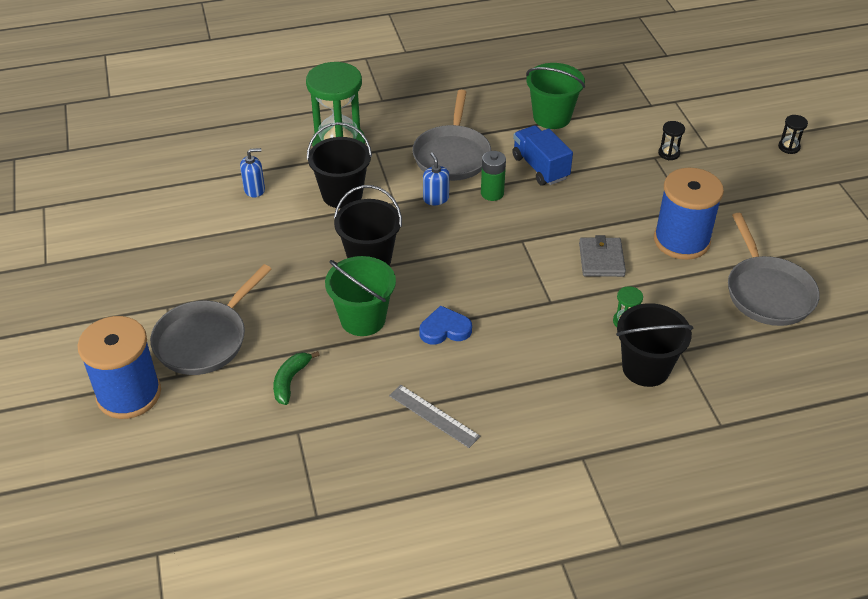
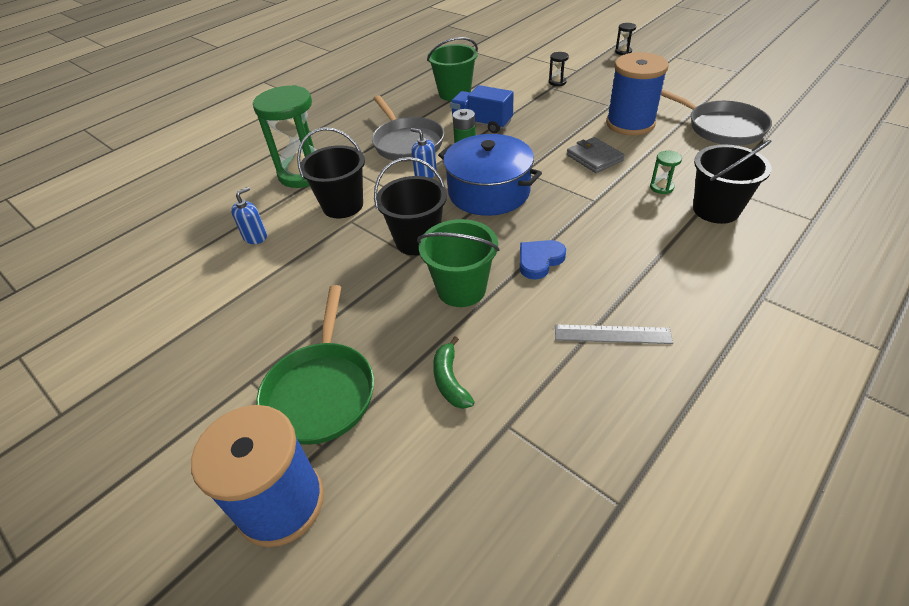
camera: 30 degrees left, 0 degrees up
grey pan [150,264,271,375] -> green pan [257,285,374,445]
none -> blue pot [438,134,542,216]

